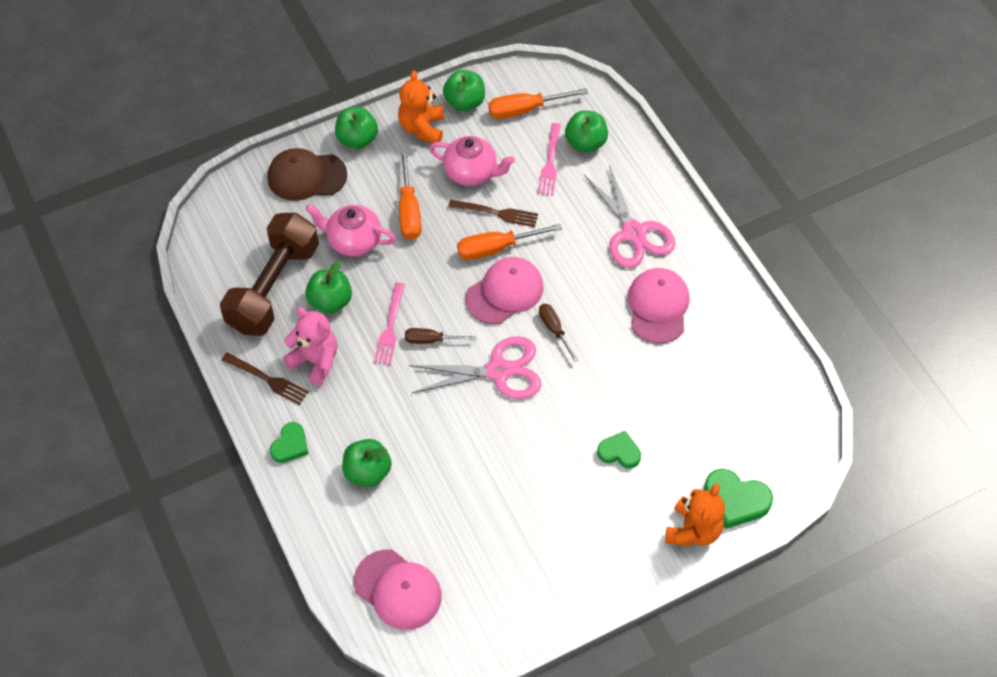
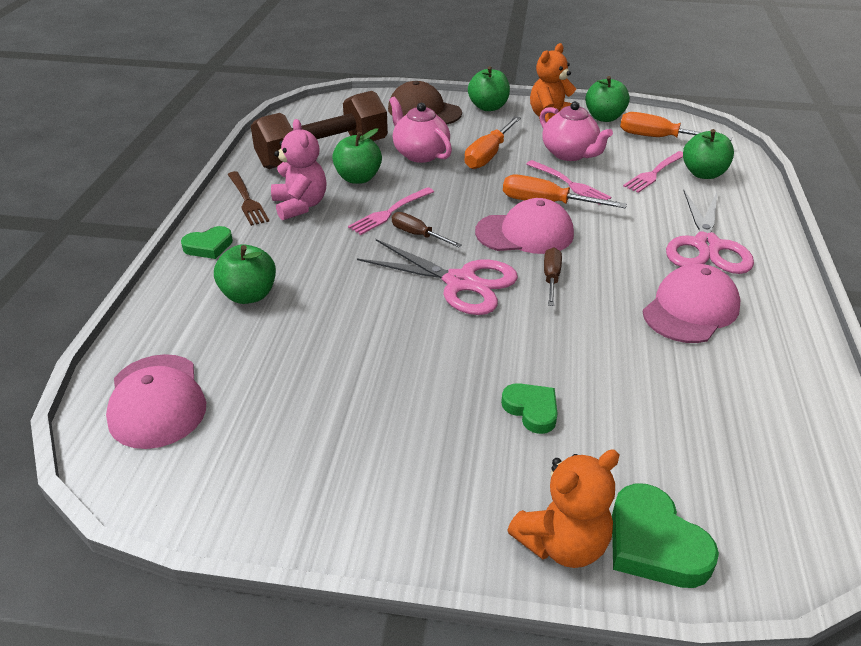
camera: 35 degrees right, 20 degrees down
brown fork [448,200,538,227] -> pink fork [526,160,611,205]

